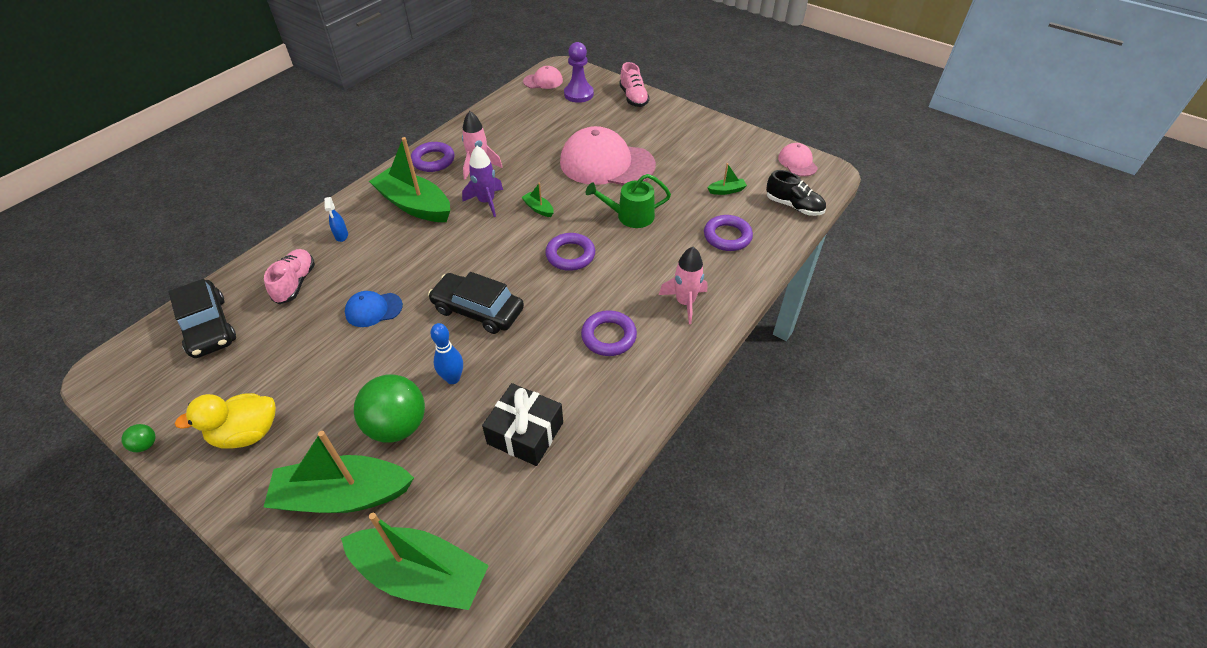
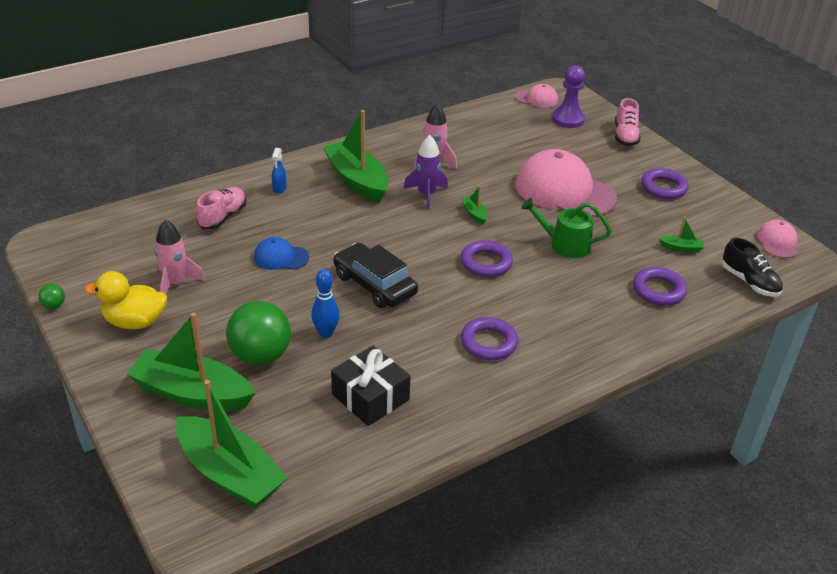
camera: 20 degrees right, 10 degrees down
black car [169,279,236,358] -> none
purple ring [411,142,455,172] -> purple ring moved to [641,168,688,199]
pink rocket [659,247,707,324] -> pink rocket moved to [155,219,205,294]

